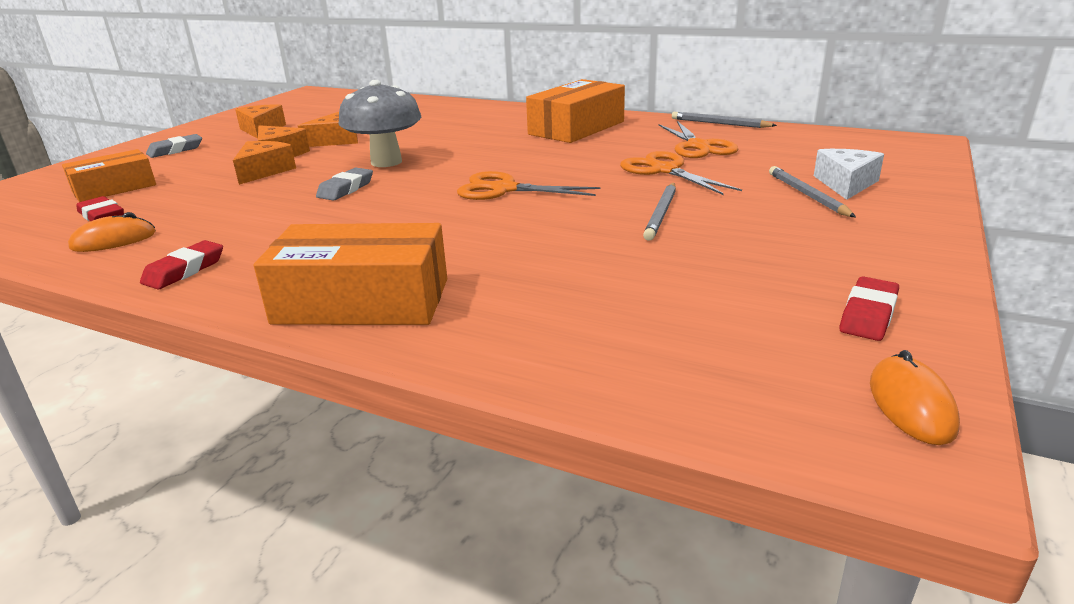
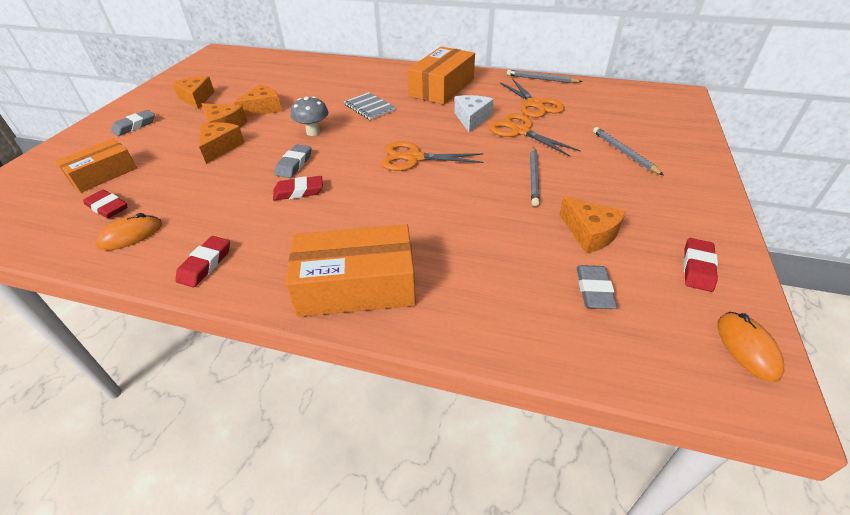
camera: 10 degrees left, 15 degrees up
grey mushroom [339,80,421,167] -> grey mushroom [291,96,329,136], size x0.61
white cheese [814,149,884,200] -> white cheese moved to [454,95,494,133]
none -> red eraser [273,176,323,201]
none -> grey notebook [344,92,396,120]
none -> orange cheese [559,197,626,254]
none -> grey eraser [577,265,617,309]

